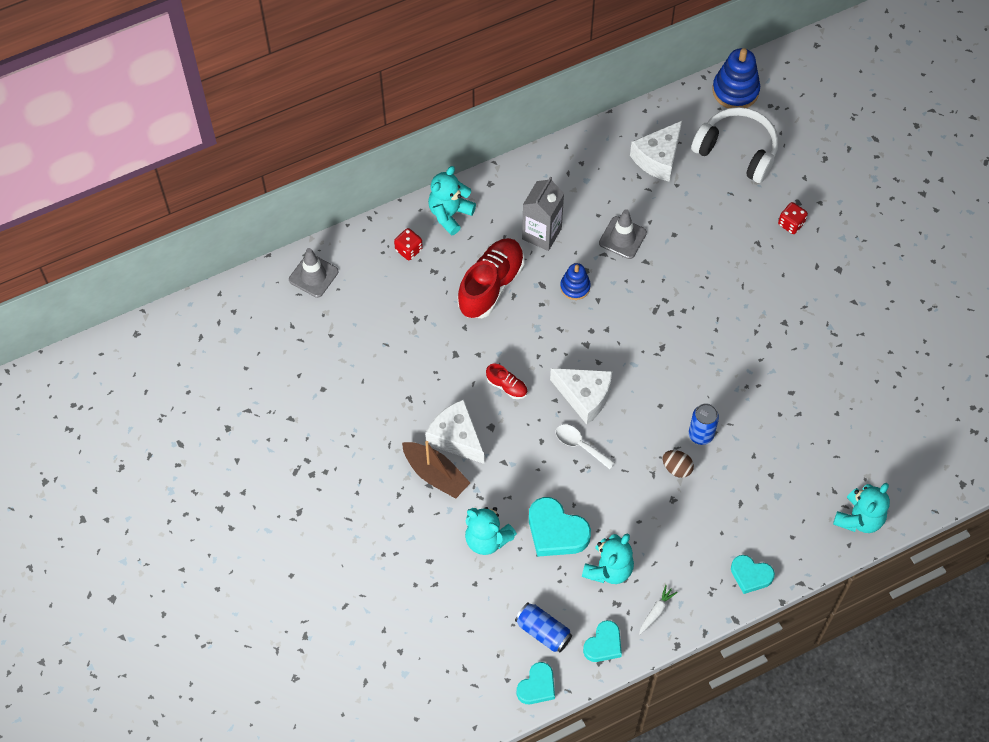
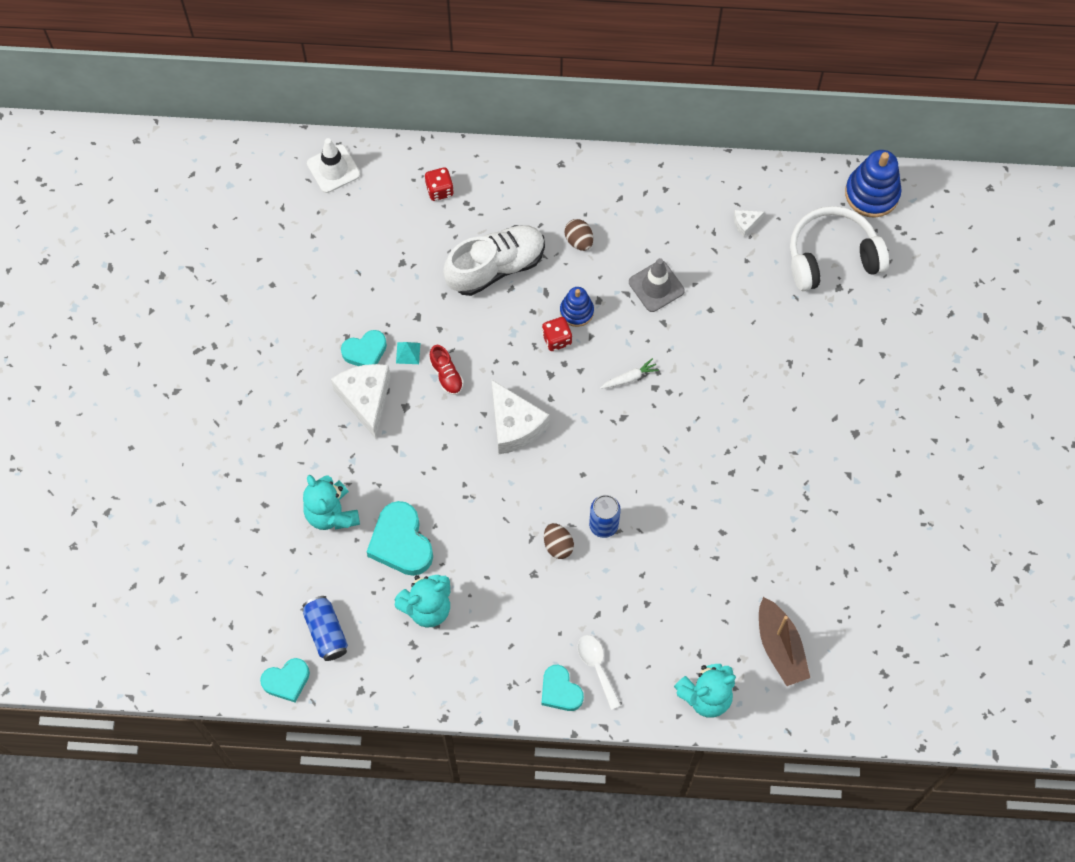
camera: 30 degrees right, 5 degrees up
grey traffic cone [289,248,338,298] -> white traffic cone [307,138,360,193]
brown boat [402,441,470,499] -> brown boat moved to [759,597,810,686]
turquoise teddy bear [428,166,476,236] -> none
red shoe [457,238,525,318] -> white shoe [443,225,545,296]
grey carton [522,177,564,251] -> brown egg [565,219,593,251]
white spoon [556,424,615,469] -> white spoon moved to [578,635,621,710]
turquoise heart [583,620,622,662] -> turquoise heart moved to [341,330,387,366]
white cheese [630,121,682,182] -> white cheese [734,210,765,237], size x0.45
white carrot [639,585,678,635] -> white carrot moved to [600,358,659,389]
white headphones [691,107,778,183] -> white headphones turned 75 degrees counterclockwise [790,206,889,291]
red dice [778,202,808,234] -> red dice moved to [542,317,572,351]
none -> turquoise pyramid [396,342,420,364]

